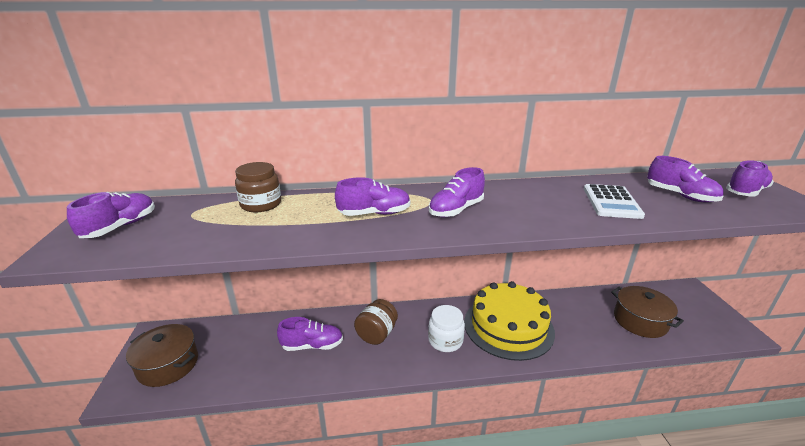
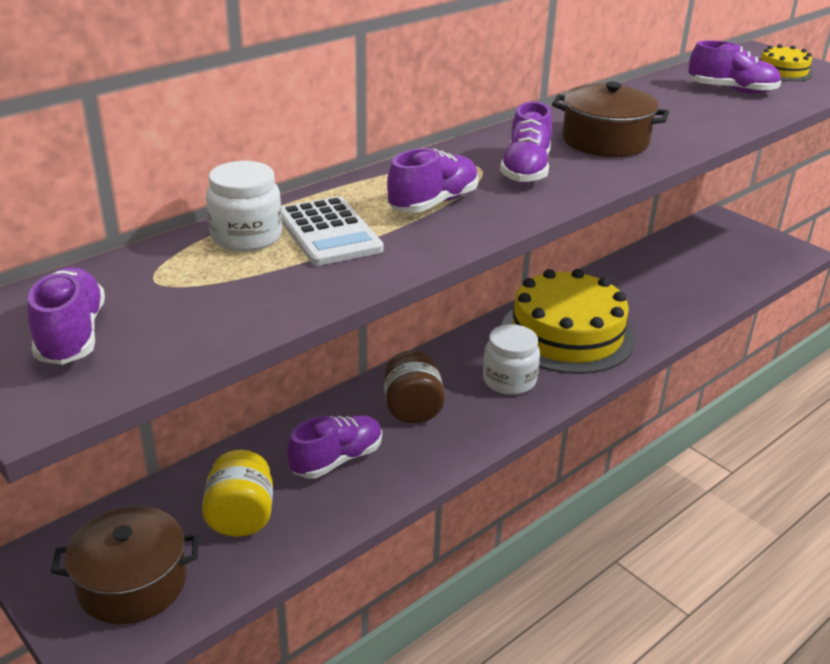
camera: 35 degrees left, 5 degrees up
brown jar [235,162,281,212] -> white jar [206,161,282,252]
white calculator [584,184,645,219] -> white calculator moved to [281,196,384,266]
brown pot [611,286,684,338] -> brown pot moved to [552,82,669,157]
purple shoe [726,160,774,196] -> yellow cake [760,44,813,81]
none -> yellow jar [202,450,273,537]

